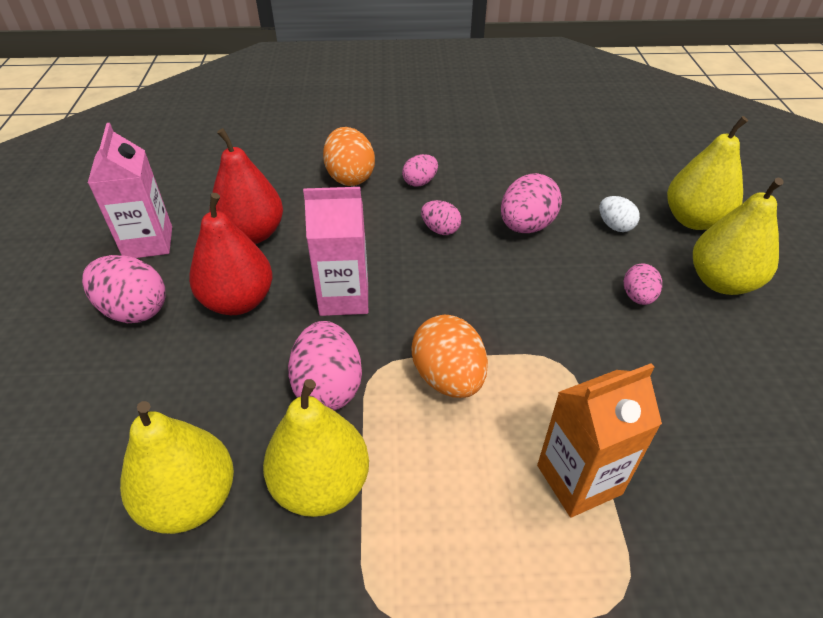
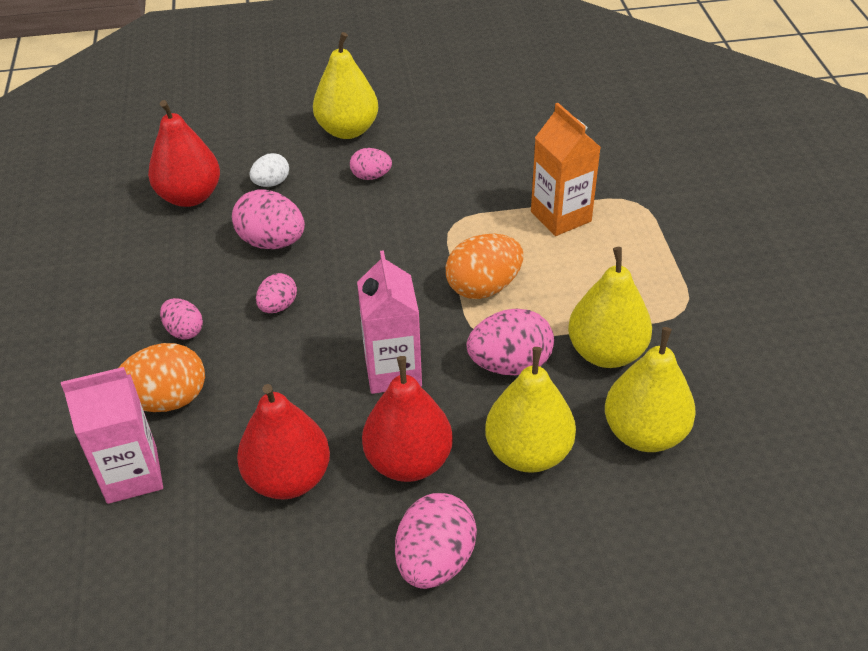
camera: 95 degrees left, 0 degrees up
pink carton [88,123,172,258] -> pink carton moved to [61,367,163,504]
yellow pear [667,116,748,230] -> yellow pear moved to [485,347,576,473]
none -> red pear [148,100,220,207]

